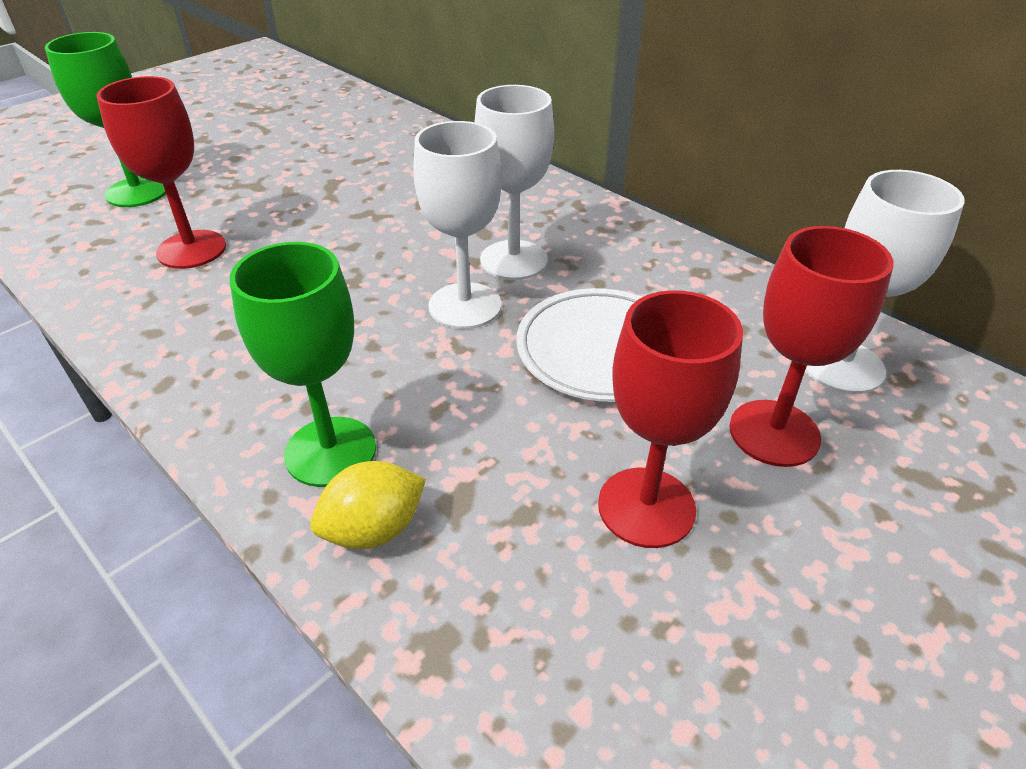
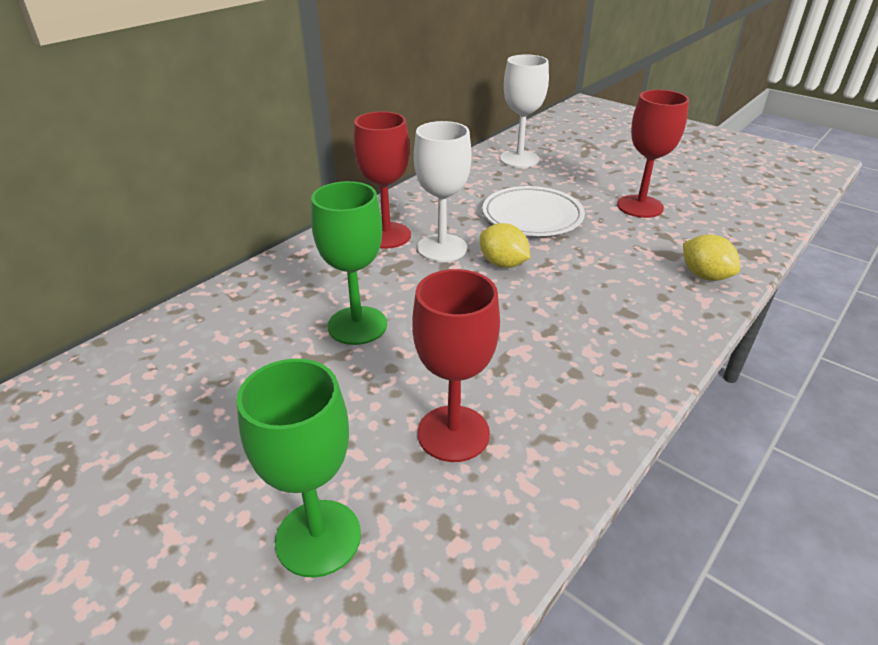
camera: 95 degrees left, 5 degrees down
green goblet [230,242,376,487] -> green goblet moved to [311,181,387,345]
white goblet [413,121,502,329] -> yellow lemon [480,223,530,268]
red goblet [729,226,893,467] -> red goblet moved to [353,111,411,249]

